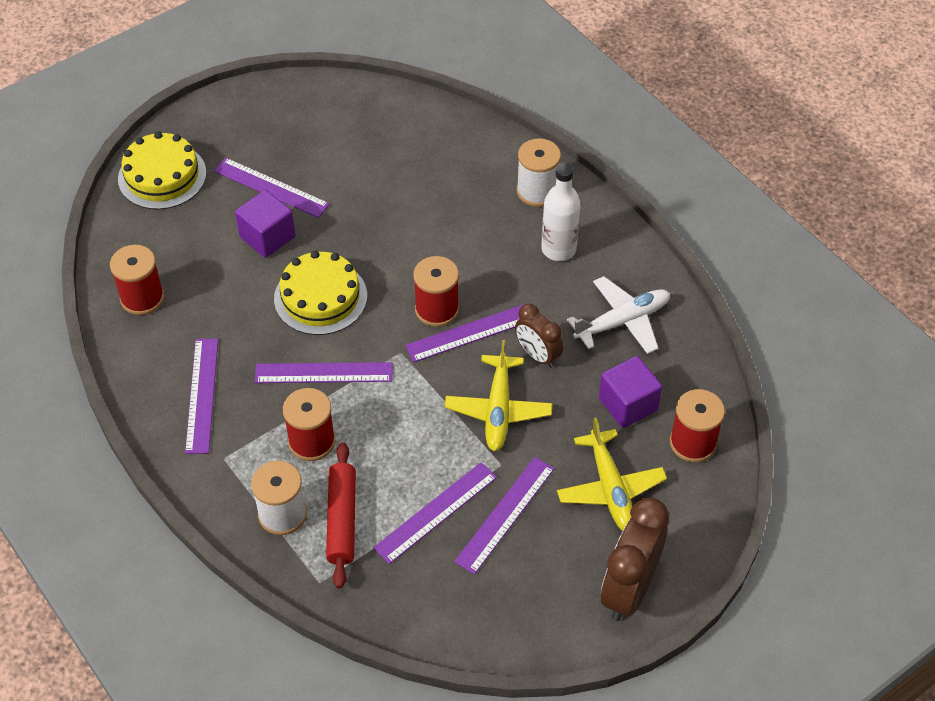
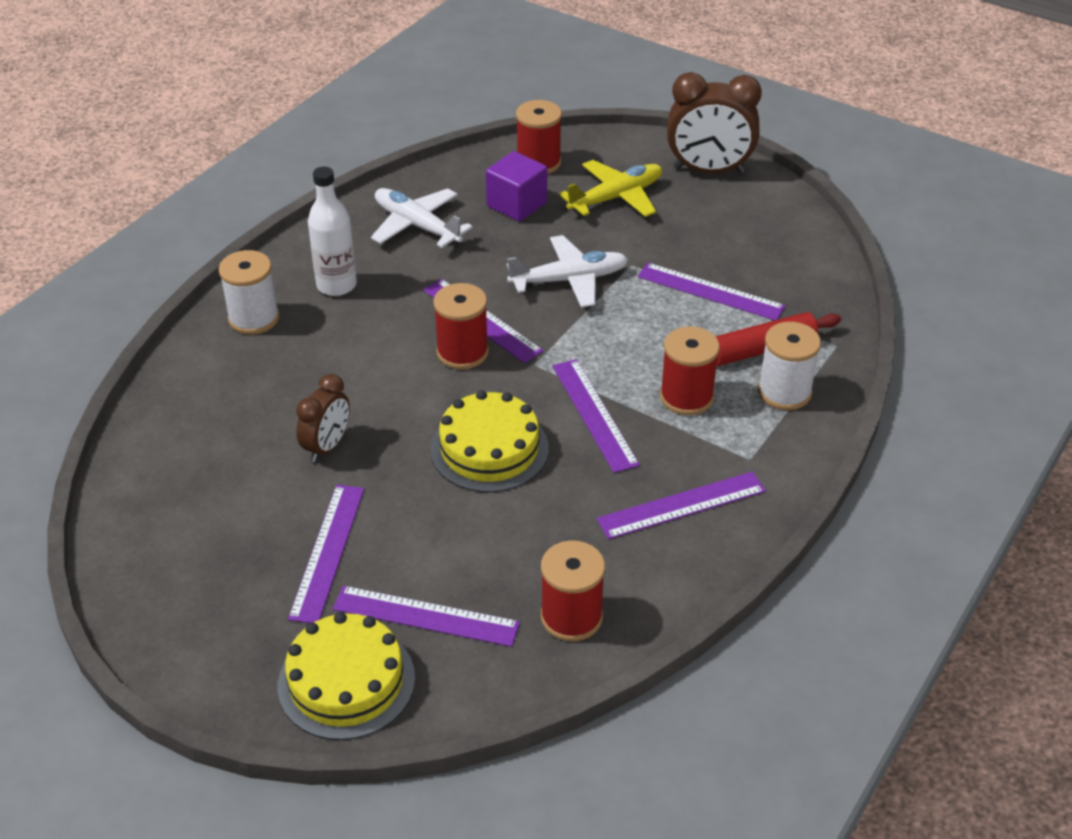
camera: 110 degrees left, 10 degrees down
purple cube [235,190,295,258] -> none
yellow plane [445,340,553,451] -> white plane [507,235,628,308]
purple ruler [454,457,555,574] -> purple ruler moved to [333,586,520,647]
brown clock [515,304,563,368] -> brown clock moved to [296,374,350,462]

